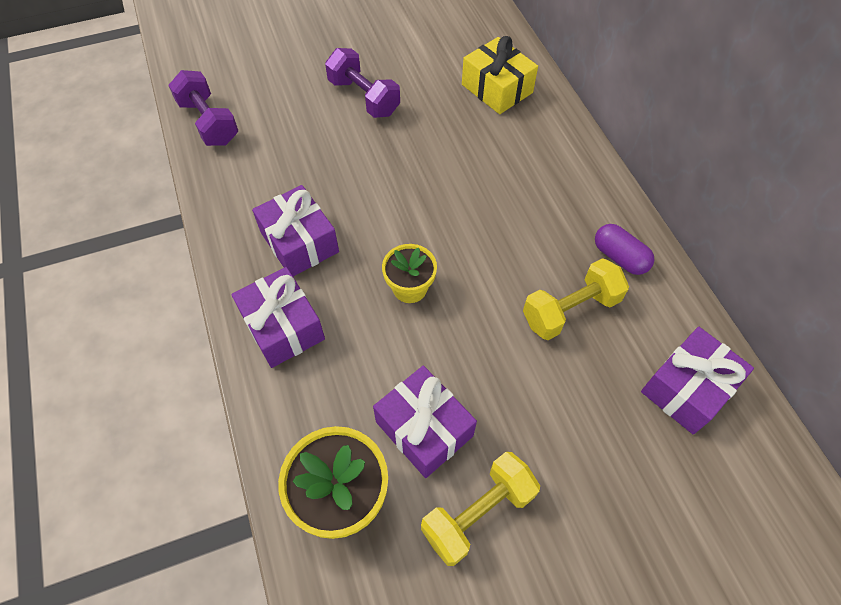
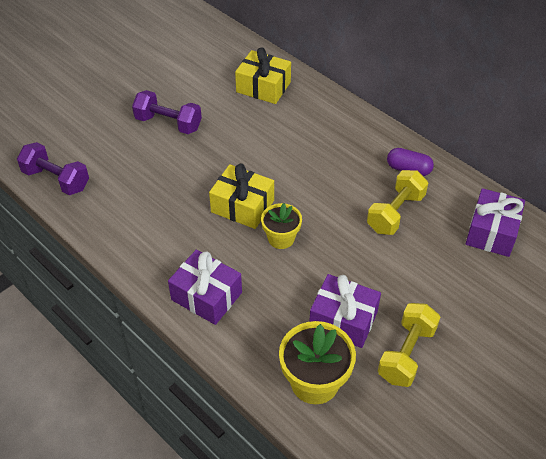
camera: 25 degrees left, 10 degrees down
purple gift [252,185,339,276] -> none
none -> yellow gift [209,163,274,229]

